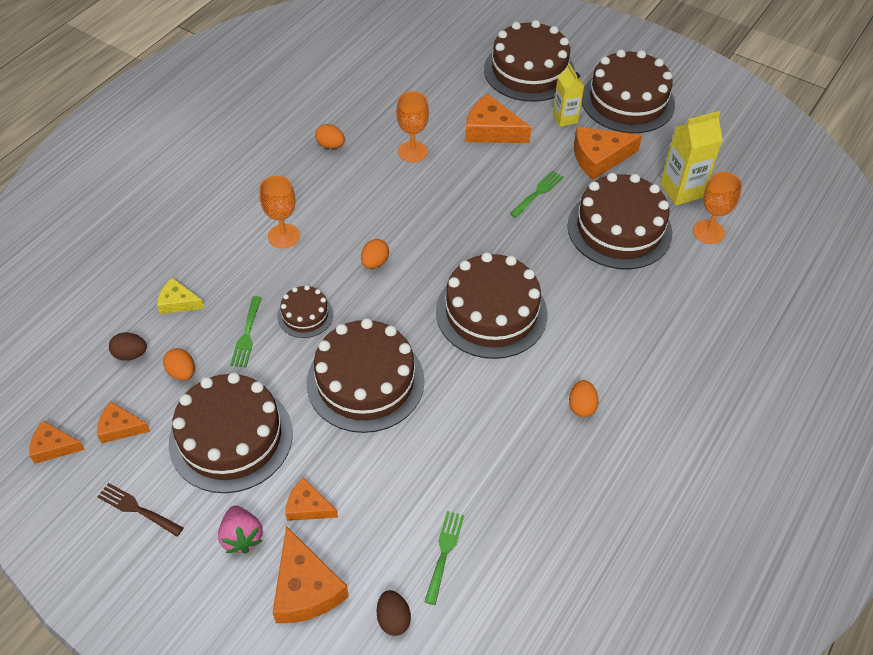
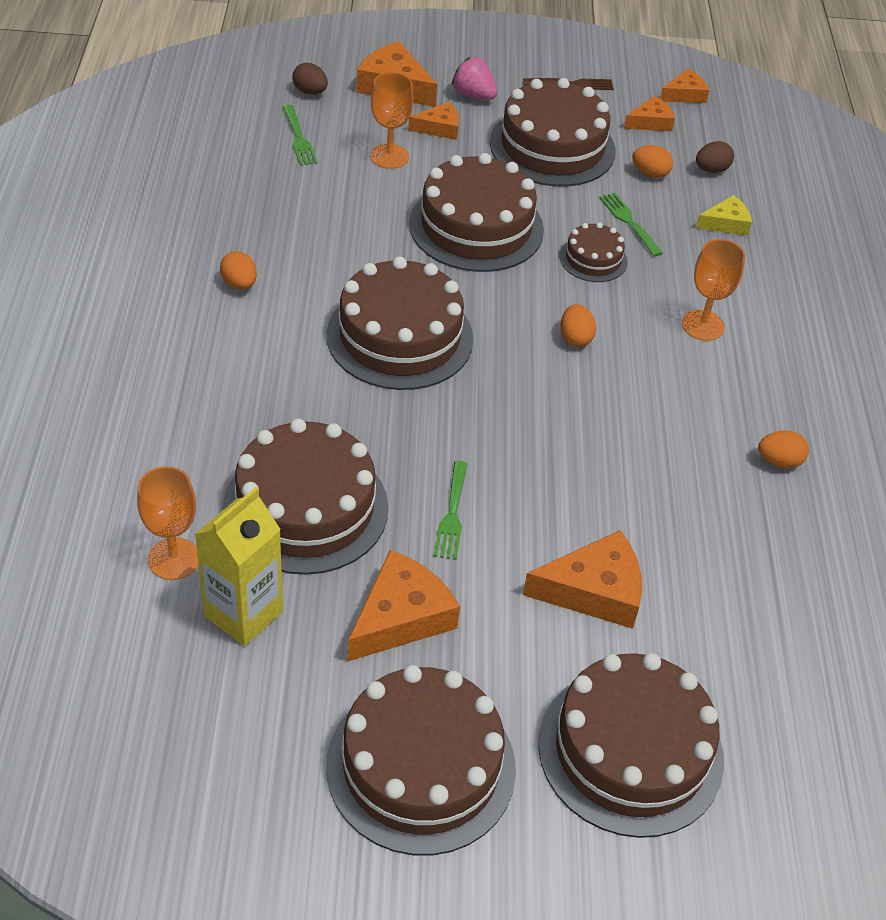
camera: 145 degrees right, 5 degrees down
orange goblet [396,91,429,162] -> orange goblet moved to [370,72,414,169]
yellow carton [553,63,584,127] -> none

